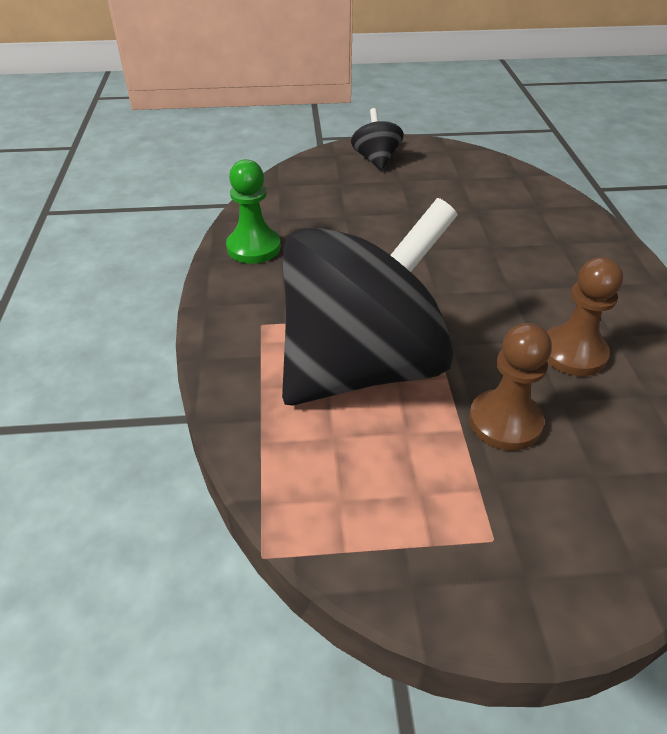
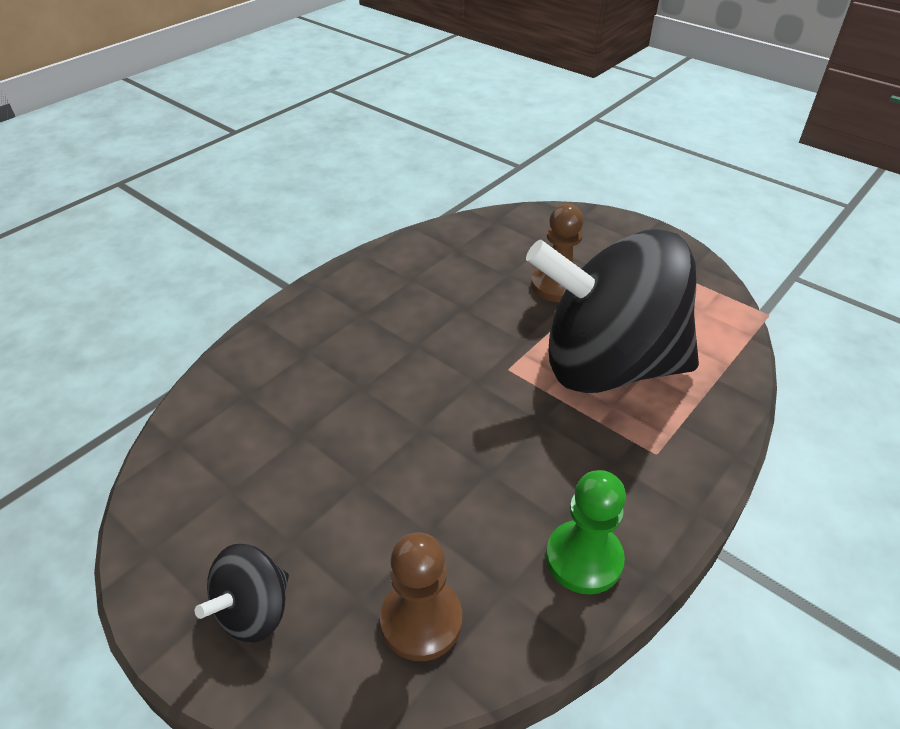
camera: 135 degrees left, 0 degrees up
brown pawn [547,257,623,376] -> brown pawn moved to [380,533,462,661]

